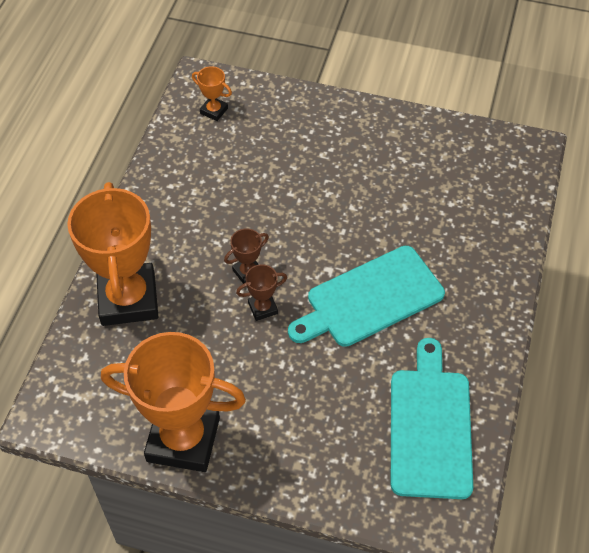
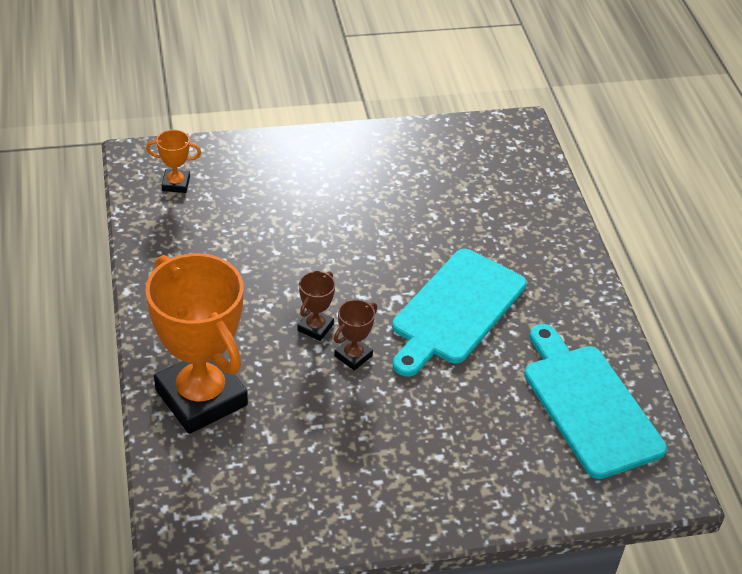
camera: 30 degrees left, 10 degrees down
orange trophy [101,332,246,472] -> none

